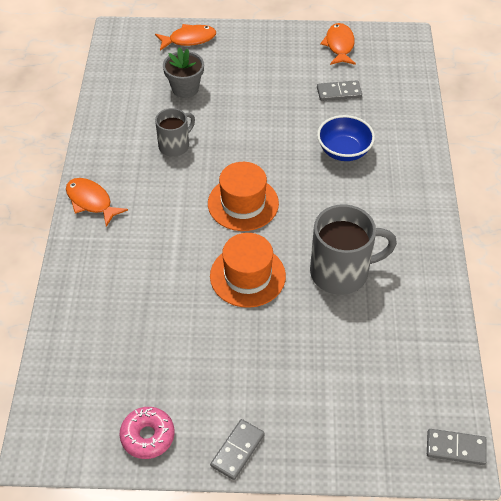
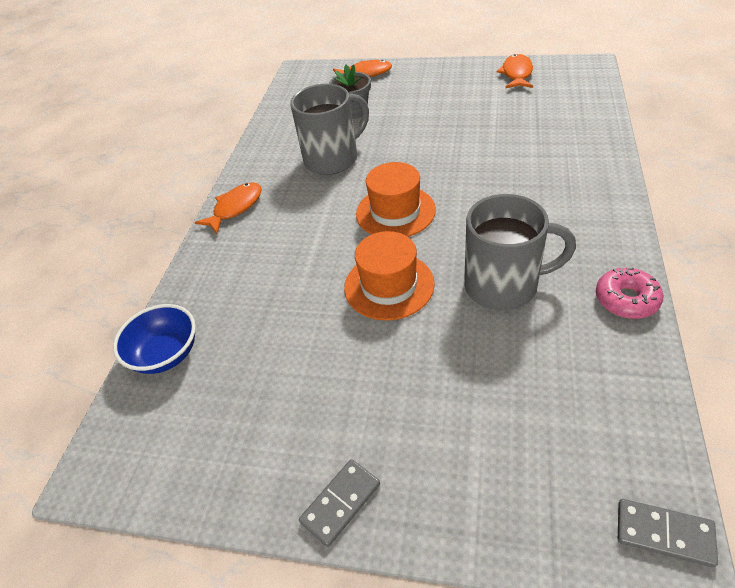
camera: 15 degrees right, 5 degrees down
orange fish [66,178,128,227] -> orange fish turned 75 degrees clockwise [194,182,262,234]
pink donut [120,407,175,459] -> pink donut moved to [596,267,663,319]
grey mug [155,108,195,157] -> grey mug [290,84,369,175], size x1.68
grey domino [317,80,362,101] -> none
blue bowl [317,115,375,161] -> blue bowl moved to [113,304,196,374]

